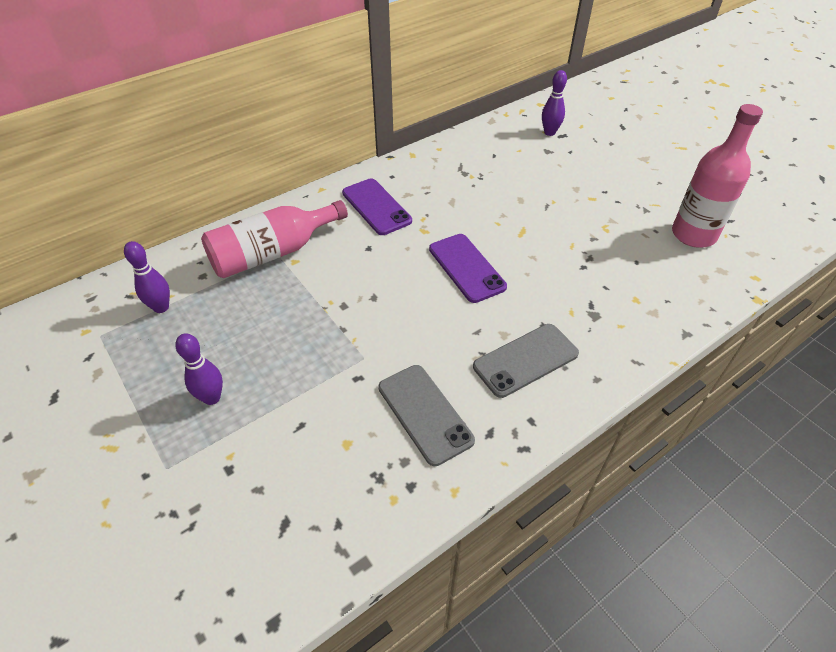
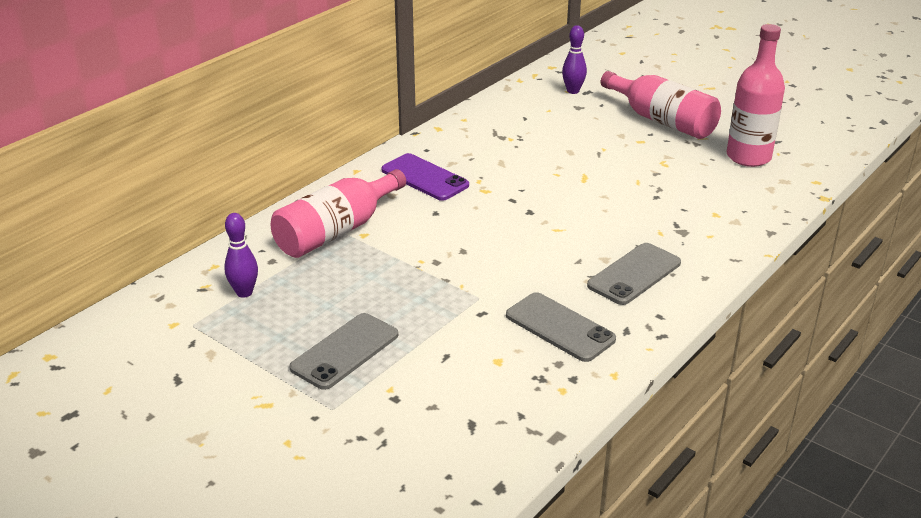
camera: 15 degrees left, 15 degrees down
purple bowling pin [175,333,223,405] -> grey phone [289,313,398,390]
purple phone [429,234,507,303] -> none
none -> pink bottle [601,71,721,139]

